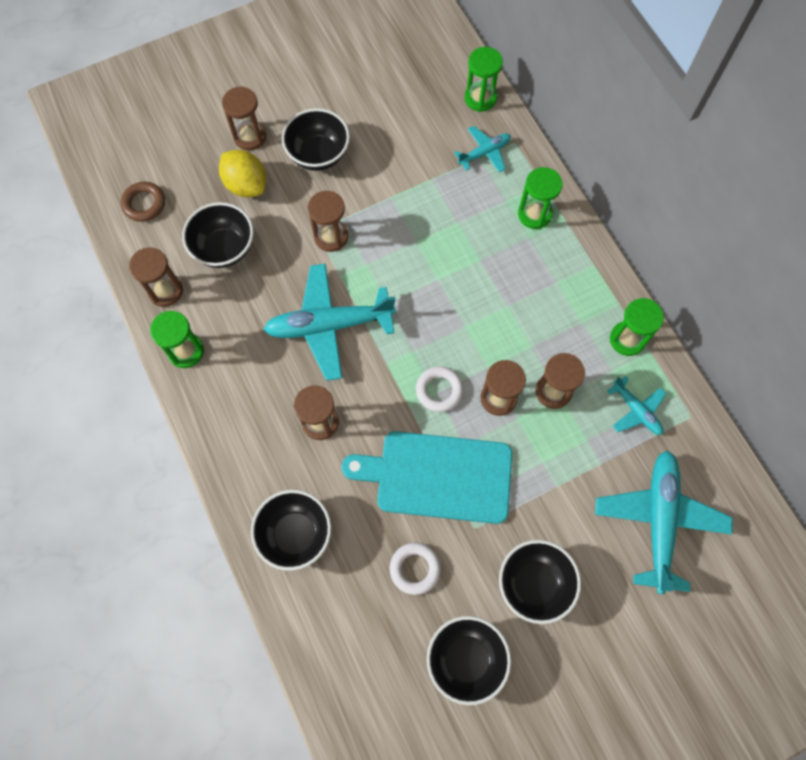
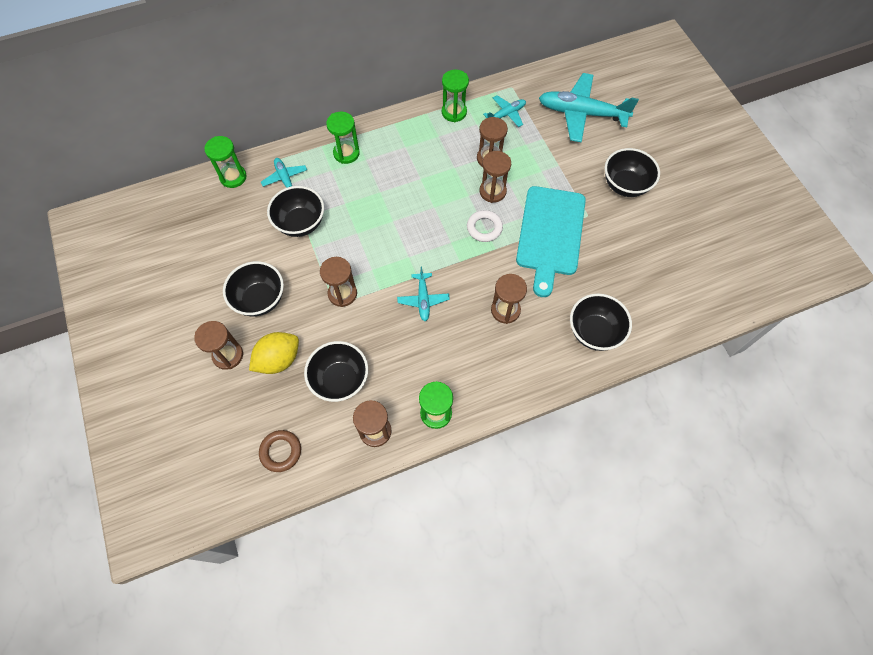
camera: 85 degrees left, 5 degrees down
turquoise plane [264,263,396,381] -> turquoise plane [397,266,450,321], size x0.51
white ring [390,543,441,595] -> none
black bowl [427,616,511,705] -> black bowl moved to [267,186,324,237]

